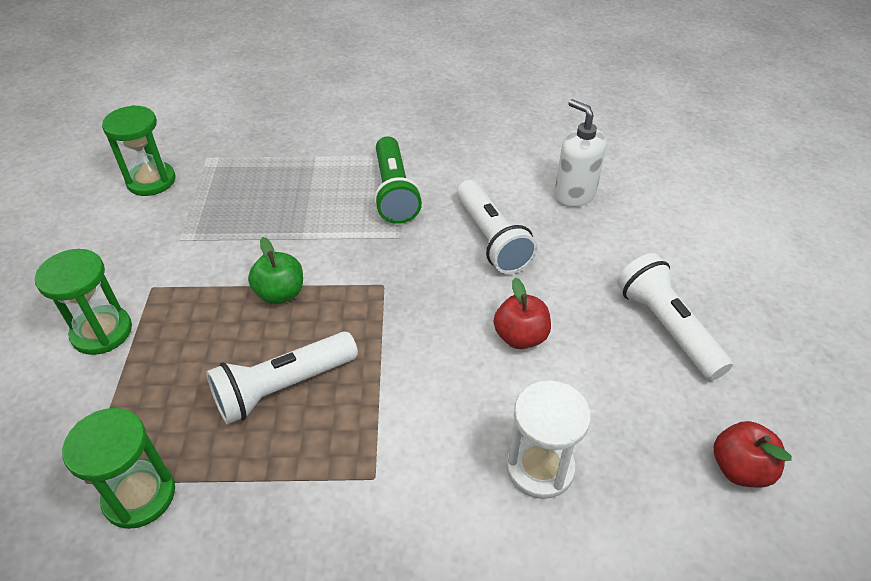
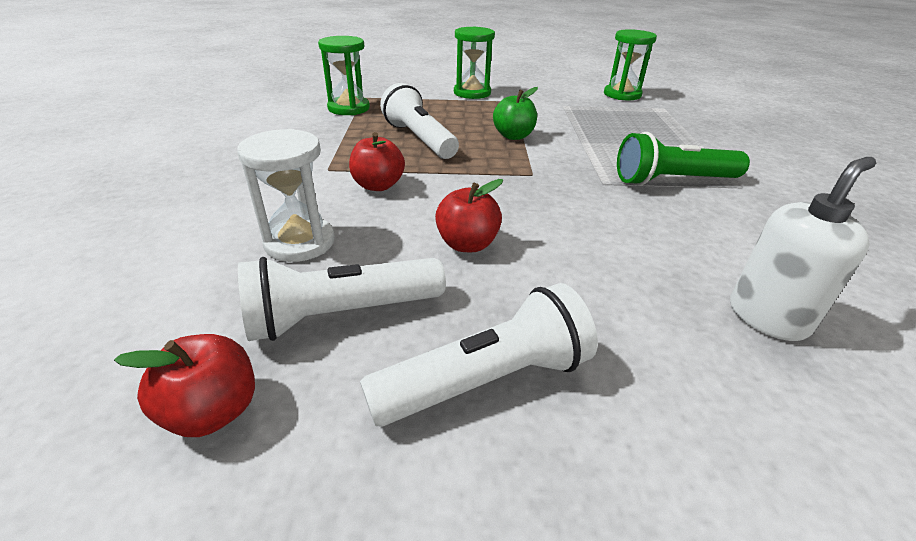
camera: 90 degrees right, 10 degrees down
white flashlight [457,180,538,274] -> white flashlight moved to [238,257,446,341]
none -> red apple [349,132,405,191]

